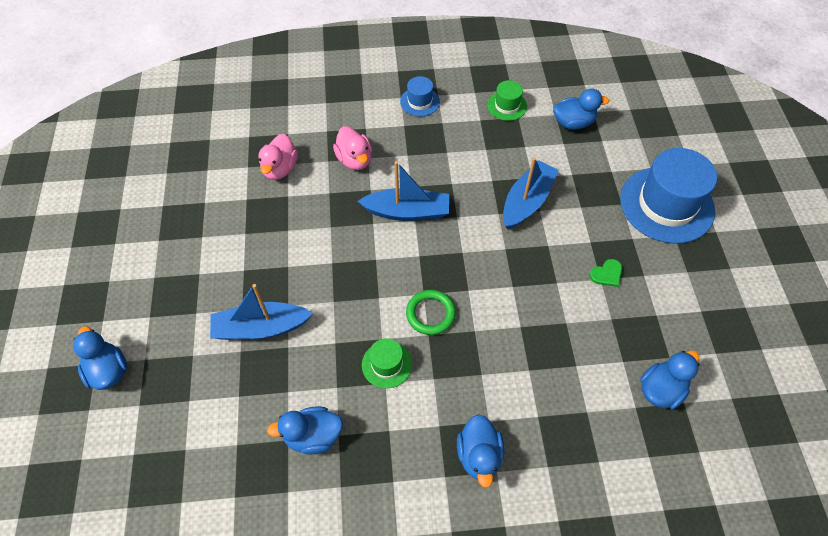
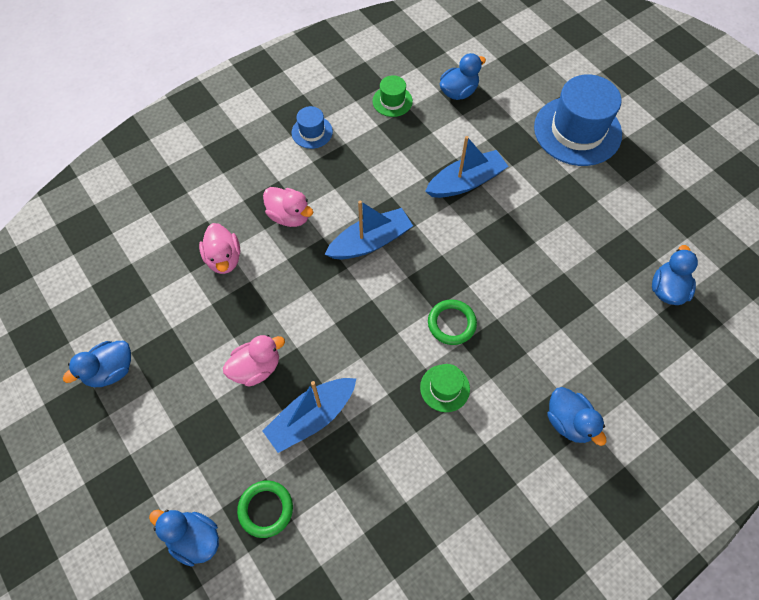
camera: 30 degrees left, 5 degrees up
blue duck [267,406,343,455] -> blue duck moved to [63,341,131,387]
blue boat [503,157,559,229] -> blue boat turned 60 degrees clockwise [425,136,509,198]
green heart [589,259,622,287] -> none
none -> pink duck [223,335,285,387]
none -> green ring [237,480,293,538]

